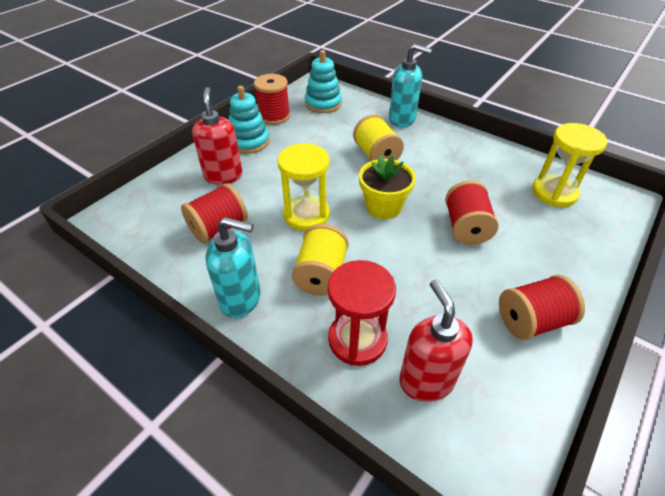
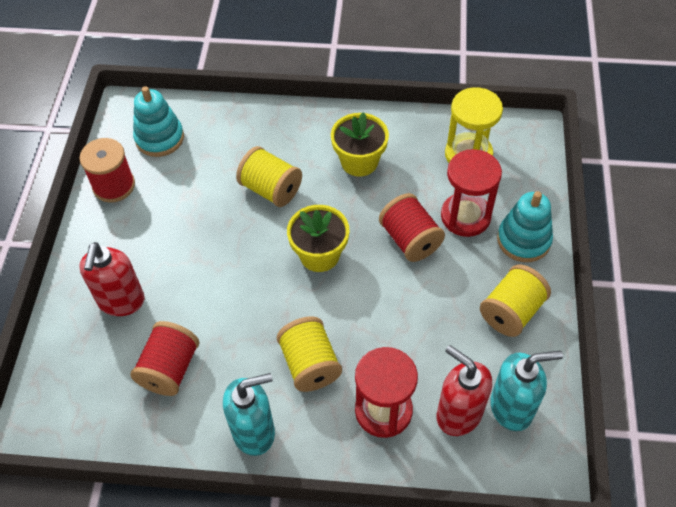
camera: 30 degrees left, 10 degrees up
red soap dispenser [192,87,242,185] -> red soap dispenser turned 135 degrees counterclockwise [79,242,145,316]
turquoise stacking toy [229,86,270,154] -> turquoise stacking toy moved to [497,191,553,262]
yellow hourglass [277,143,330,231] -> none
turquoise soap dispenser [389,44,432,127] -> turquoise soap dispenser moved to [490,351,563,431]
red spool [499,275,585,340] -> yellow spool [480,265,551,337]
none -> yellow flower pot [331,112,389,177]
none -> red hourglass [441,149,502,237]

